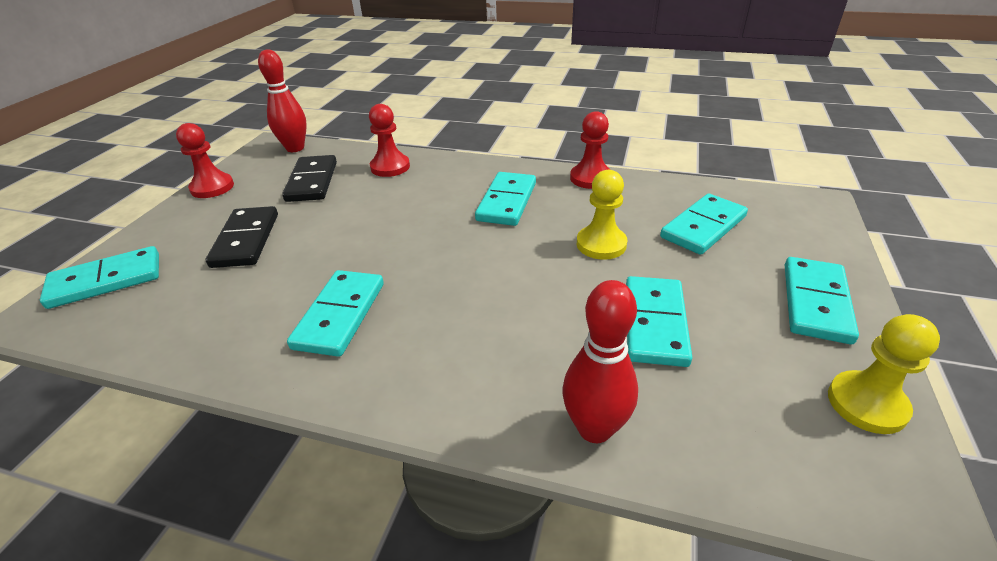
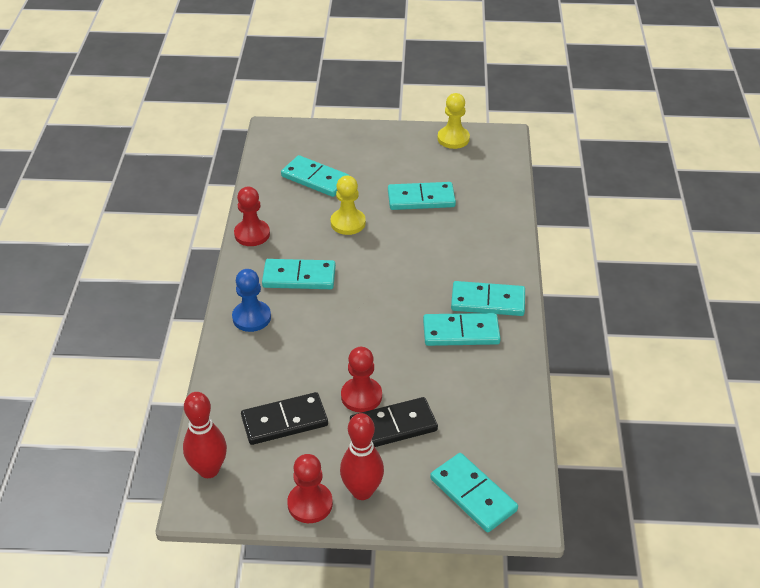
camera: 105 degrees left, 5 degrees up
red pawn [369,104,410,177] -> red pawn moved to [341,347,382,413]
red bowling pin [563,280,638,443] -> red bowling pin moved to [340,413,384,500]
turquoise domino [785,257,859,344] -> turquoise domino moved to [451,281,525,316]
none -> blue pawn [232,269,271,332]

